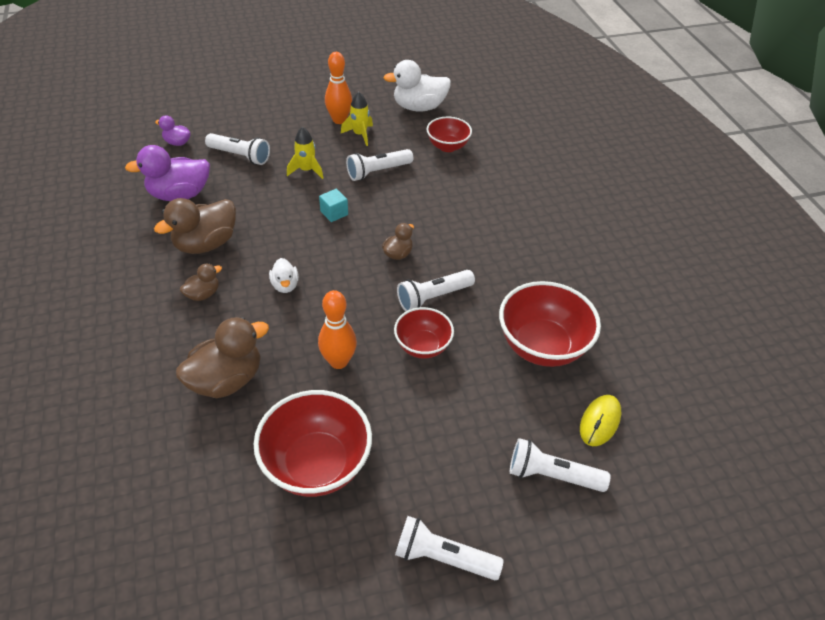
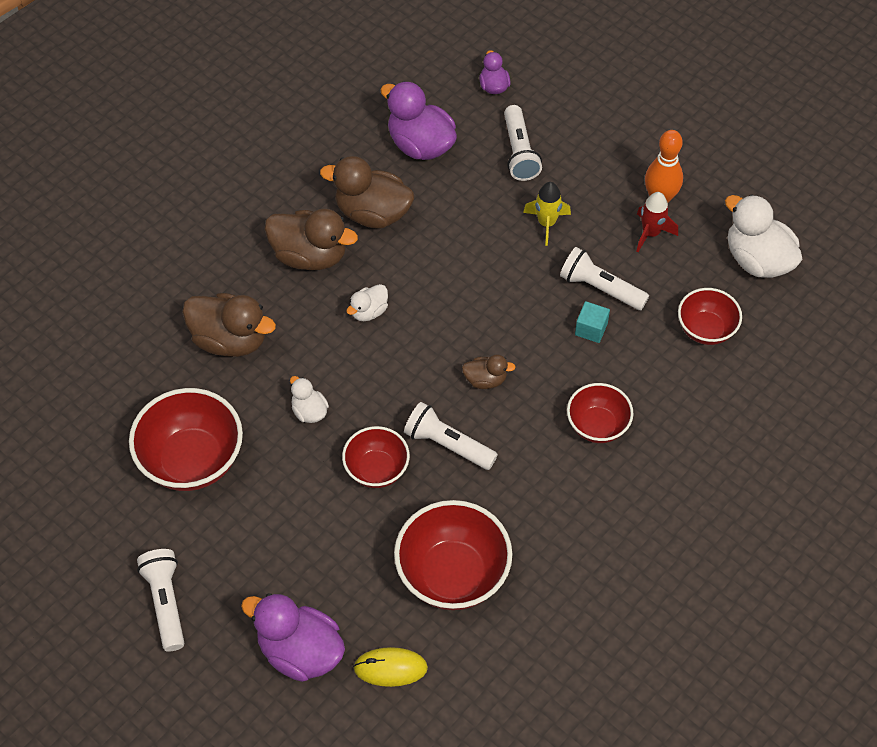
camera: 60 degrees right, 10 degrees up
brown duck [180,263,222,301] -> brown duck [265,208,358,270], size x1.93
orange bowling pin [318,290,357,369] -> white duck [290,376,329,423]
turquoise cube [319,189,348,222] -> turquoise cube moved to [575,301,610,343]
yellow rocket [341,92,373,146] -> red rocket [636,192,678,252]
white flashlight [510,438,611,492] -> purple duck [241,593,345,682]
none -> red bowl [567,383,634,443]

